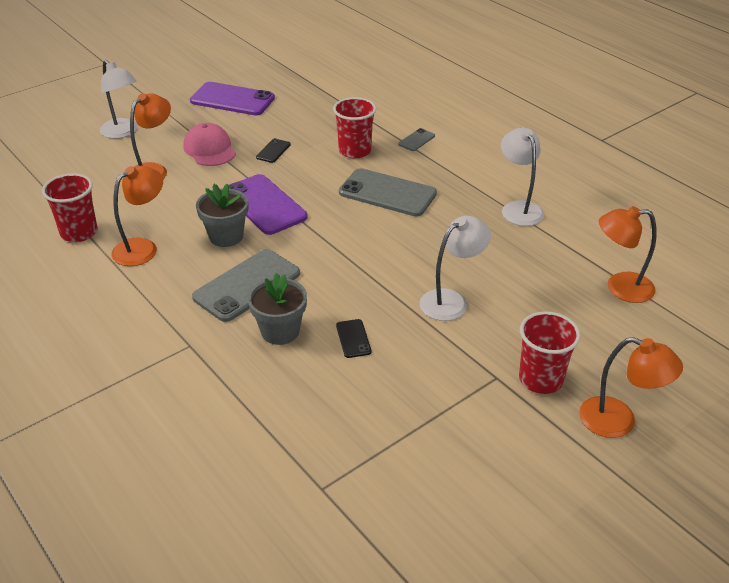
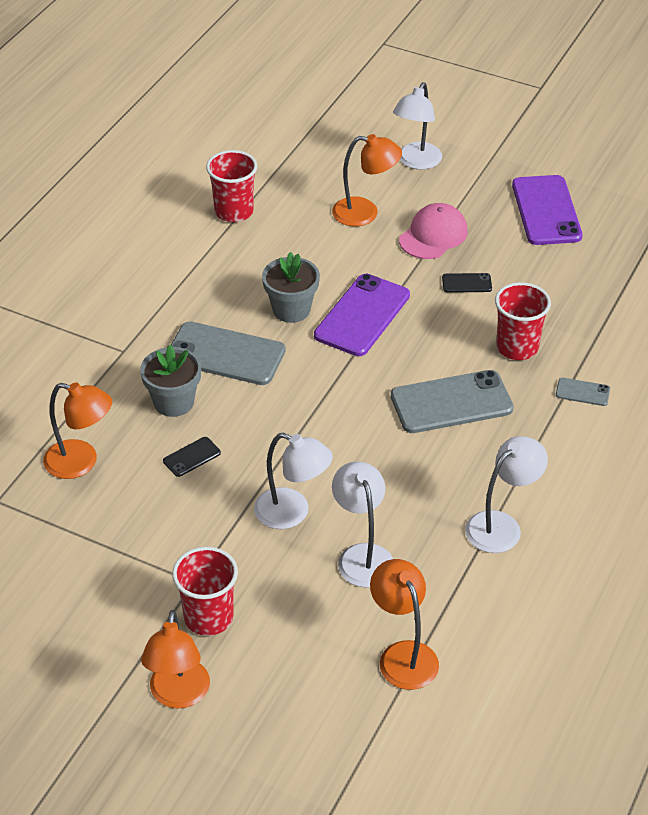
camera: 65 degrees right, 5 degrees up
orange lamp [111,166,163,266] -> orange lamp moved to [43,382,112,479]
grey phone [339,168,437,216] -> grey phone turned 75 degrees clockwise [391,370,514,433]
none -> white lamp [332,461,393,588]

